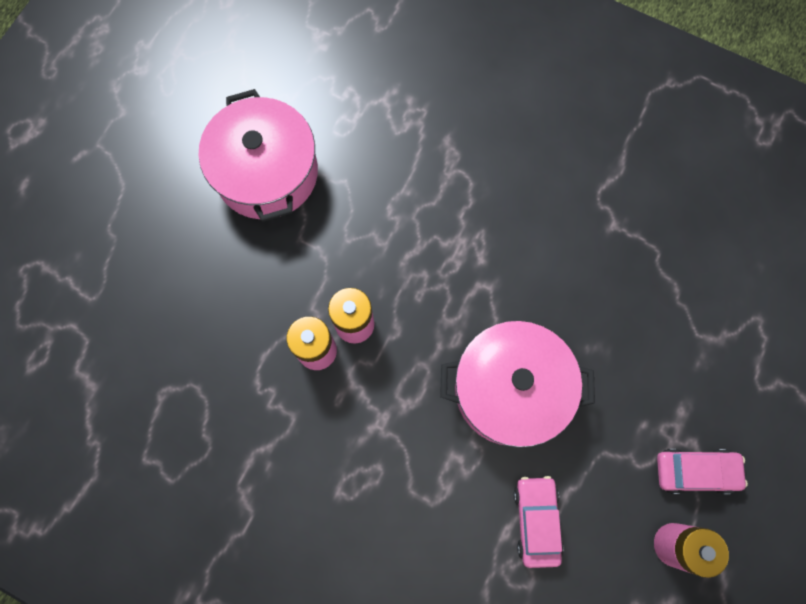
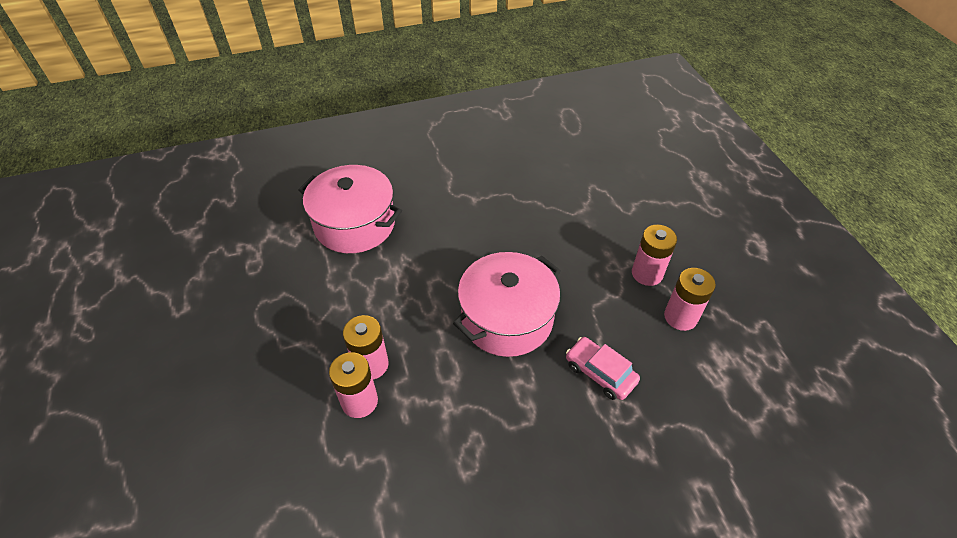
camera: 45 degrees left, 25 degrees down
pink pot [199,89,318,222] -> pink pot moved to [298,165,402,253]
pink car [657,449,748,494] -> pink battery [632,225,677,286]

